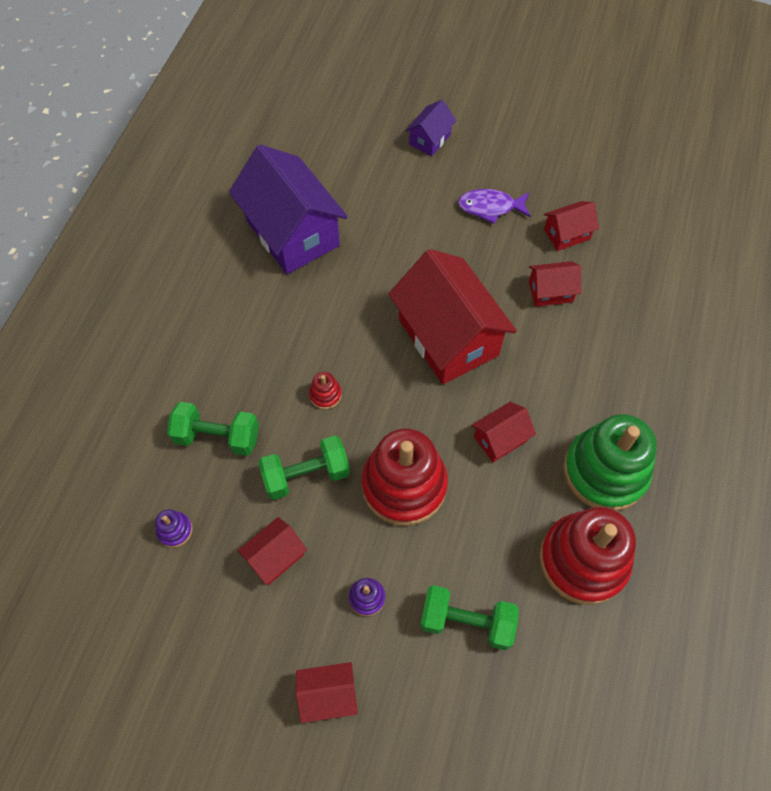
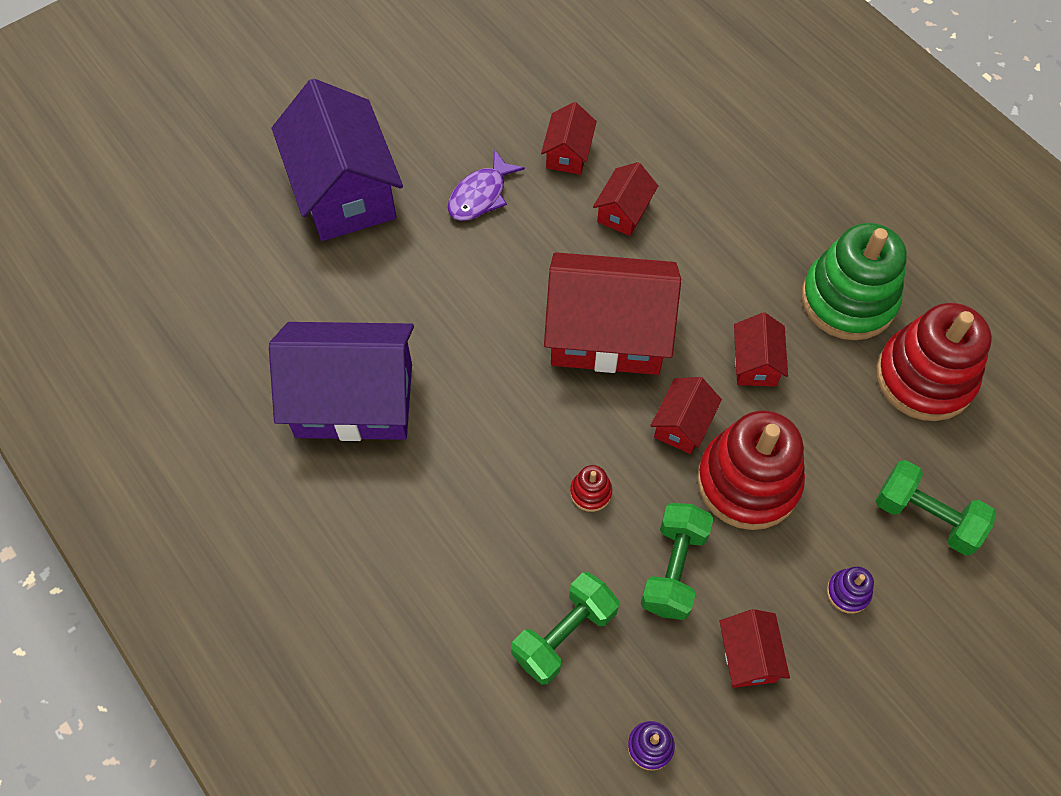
camera: 55 degrees left, 0 degrees up
red house [296,662,358,723] -> red house moved to [650,377,722,454]
purple house [405,100,456,156] -> purple house [272,79,403,241], size x2.14
green dumbbell [420,585,519,650] -> green dumbbell turned 75 degrees clockwise [876,460,997,556]

